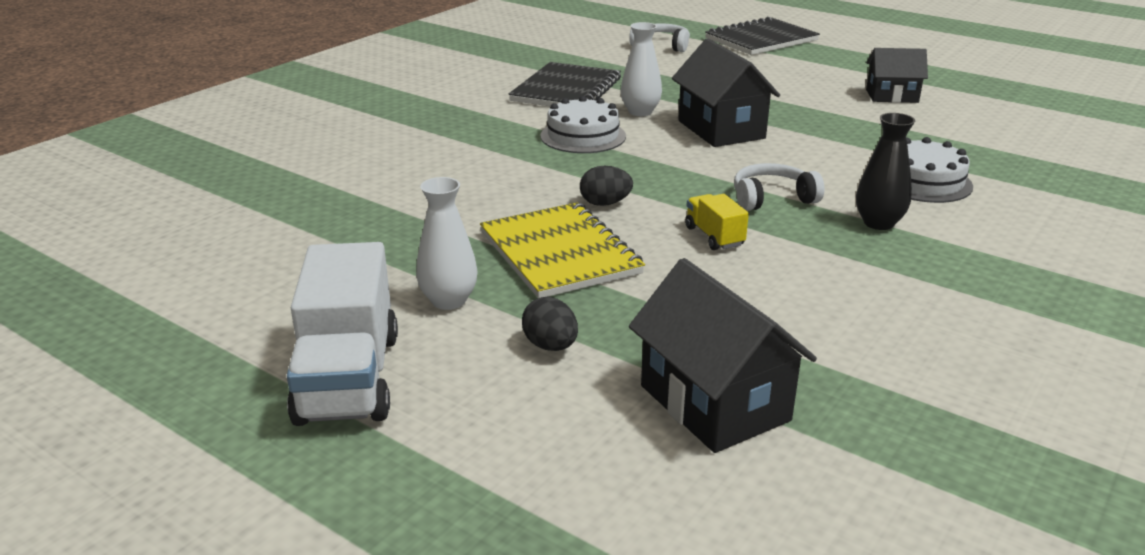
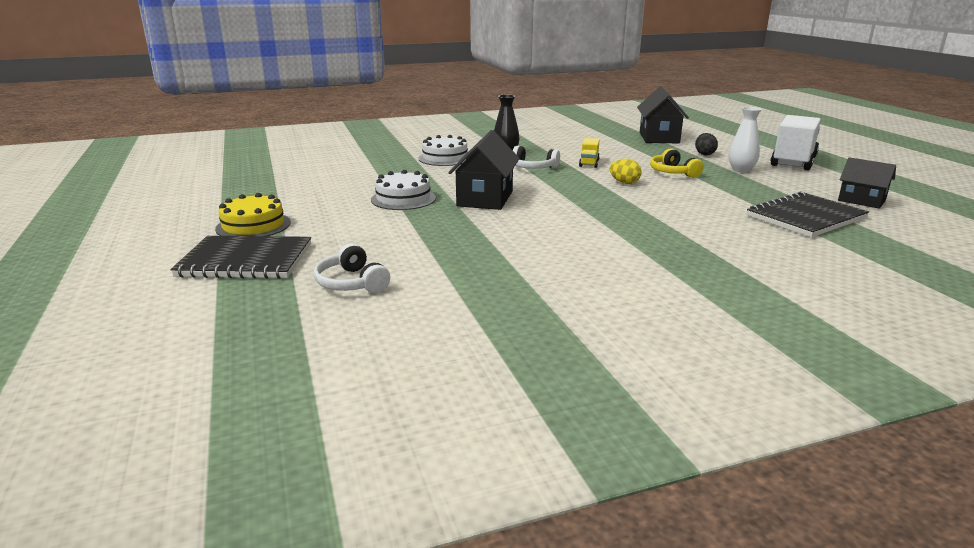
camera: 145 degrees left, 5 degrees down
yellow notebook [480,202,645,298] -> yellow headphones [650,148,704,178]
black notebook [509,62,621,106] -> black notebook moved to [747,191,869,237]
white cake [540,96,626,153] -> white cake moved to [371,170,436,210]
black egg [580,166,633,206] -> yellow egg [610,159,641,184]
white vase [621,22,662,116] -> none
black house [866,48,928,103] -> black house moved to [838,157,896,209]
none -> yellow cake [215,193,291,236]

